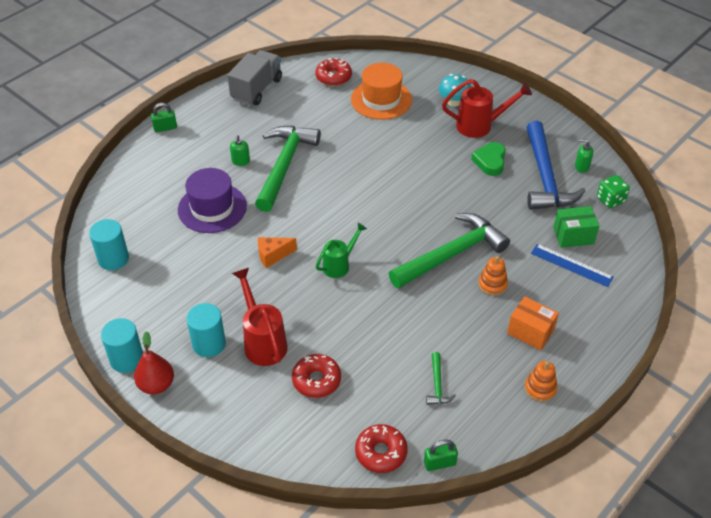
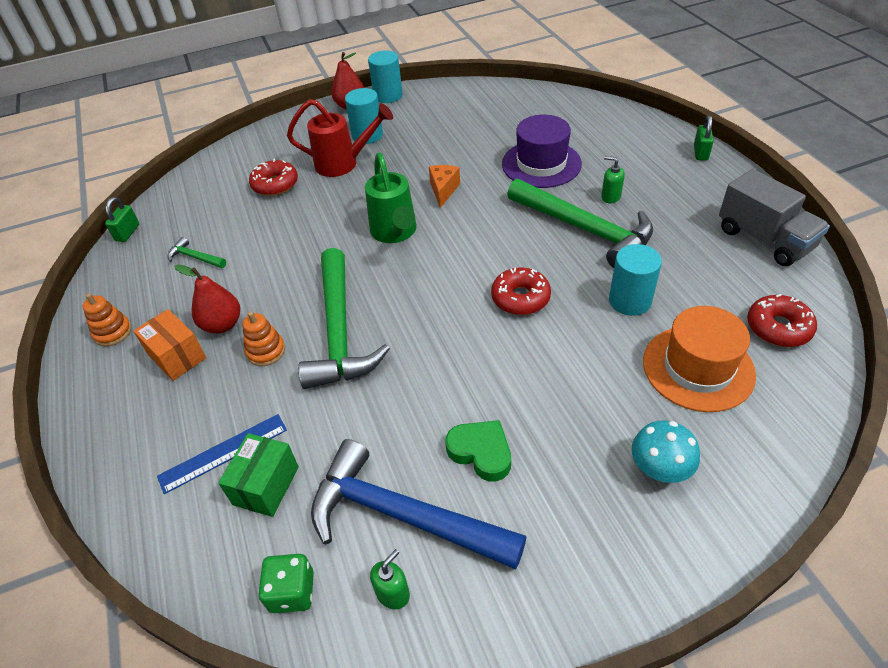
camera: 120 degrees right, 0 degrees up
turquoise cylinder [89,219,129,270] -> turquoise cylinder moved to [609,244,662,316]
green watering can [316,223,367,278] -> green watering can [365,153,417,243], size x1.51
red donut [355,424,408,473] -> red donut moved to [491,268,551,315]
red watering can [442,79,532,138] -> none
orange box [507,296,559,350] -> orange box turned 75 degrees clockwise [133,309,206,381]
none -> red pear [174,265,240,334]

